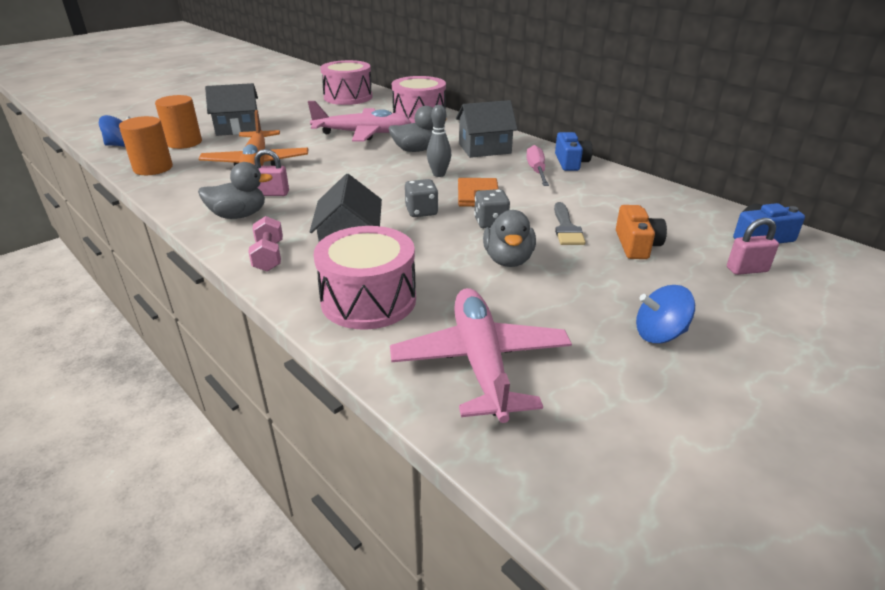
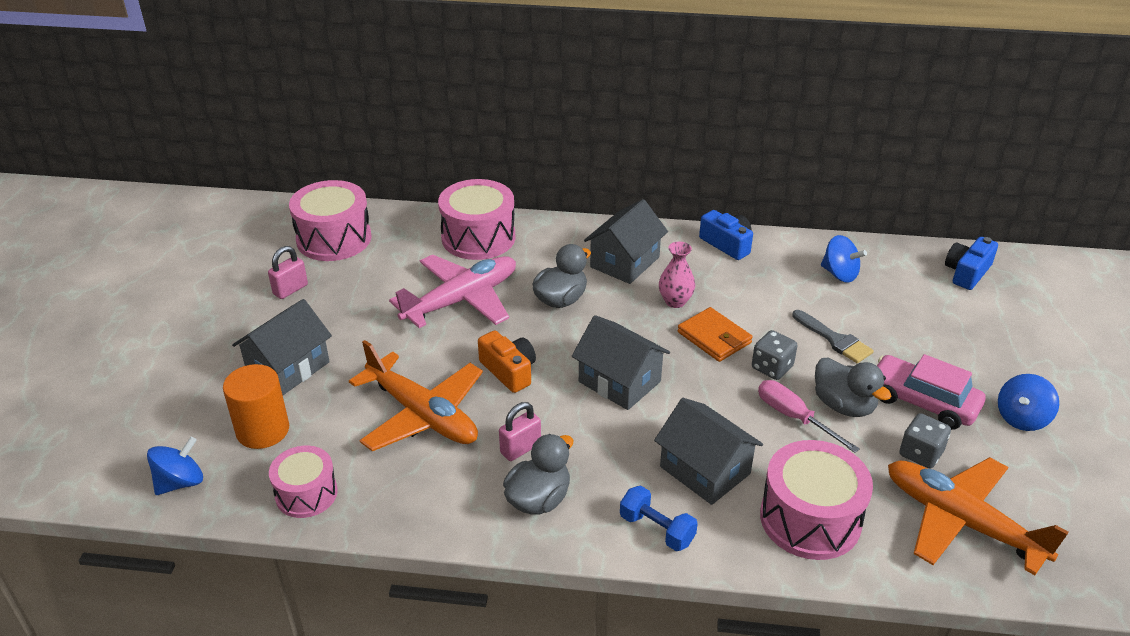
camera: 40 degrees left, 5 degrees up
orange cylinder [119,116,173,175] -> pink drum [269,446,338,518]
pink dumbbell [248,216,283,272] -> blue dumbbell [620,486,698,551]
pink plane [390,288,572,423] -> orange plane [888,457,1069,575]
grey dice [405,179,438,217] -> grey dice moved to [900,413,951,469]
grey bowling pin [427,105,451,177] -> none
pink screwdriver [526,145,549,186] -> pink screwdriver moved to [758,380,860,453]
orange camera [616,205,667,259] -> orange camera moved to [478,330,536,393]
pink padlock [727,218,779,275] -> pink padlock moved to [268,246,308,299]
none -> grey house [572,315,670,410]
none -> pink vase [659,242,695,308]
none -> blue spinning top [821,235,867,283]
none -> pink car [877,354,985,430]

